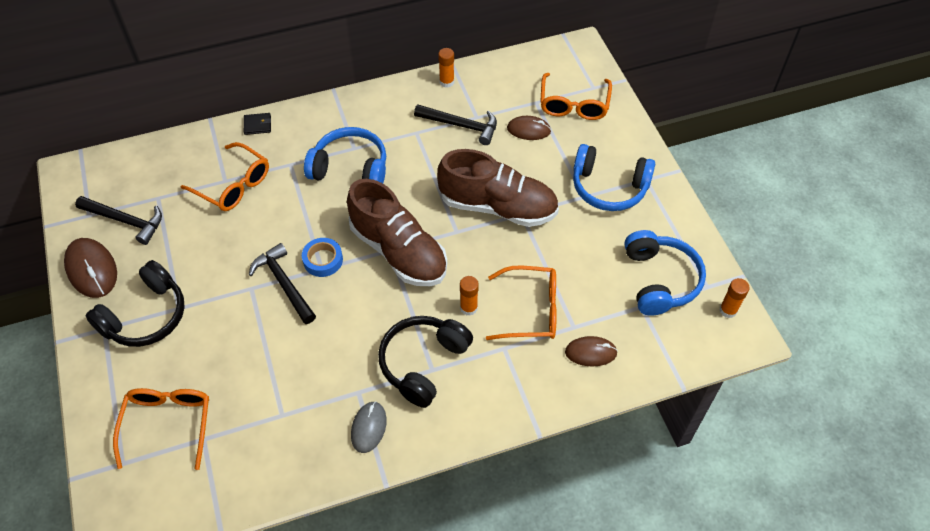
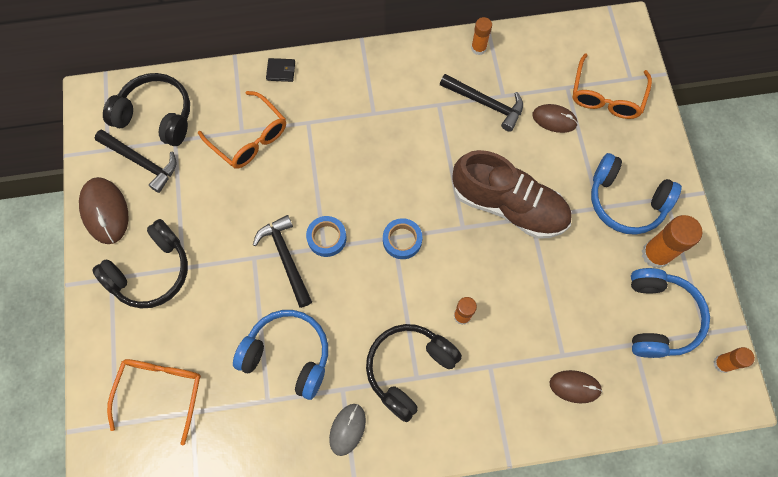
camera: 10 degrees right, 15 degrees up
blue headphones [304,127,386,183] -> blue headphones moved to [233,310,328,400]
brown shoe [347,179,447,286] -> blue tape [383,218,422,259]
orange glasses [486,266,557,340] -> none
none -> black headphones [103,73,190,146]
none -> orange glue stick [642,215,702,268]

